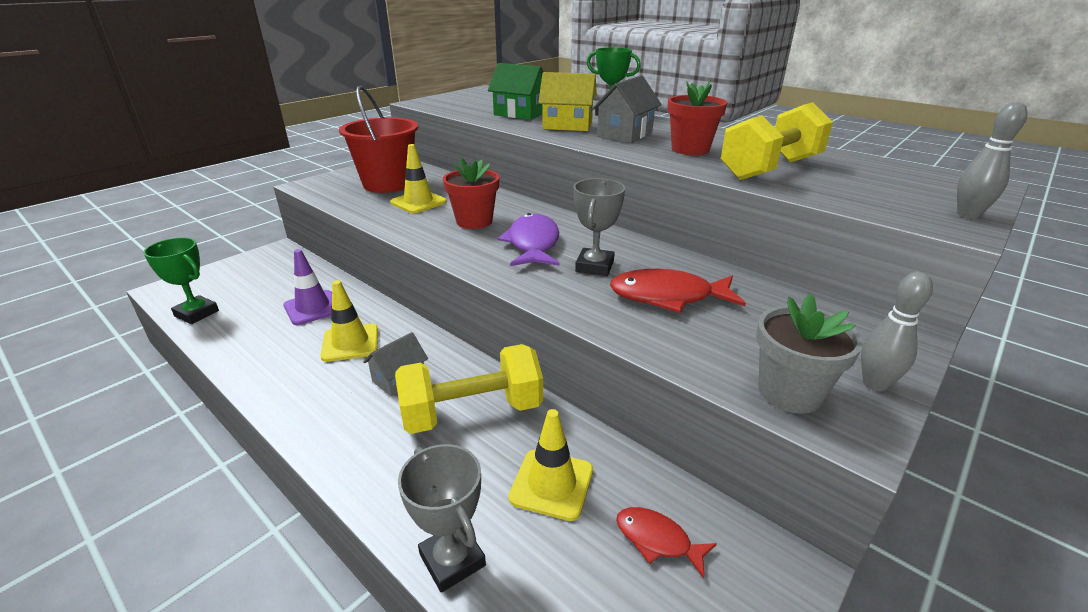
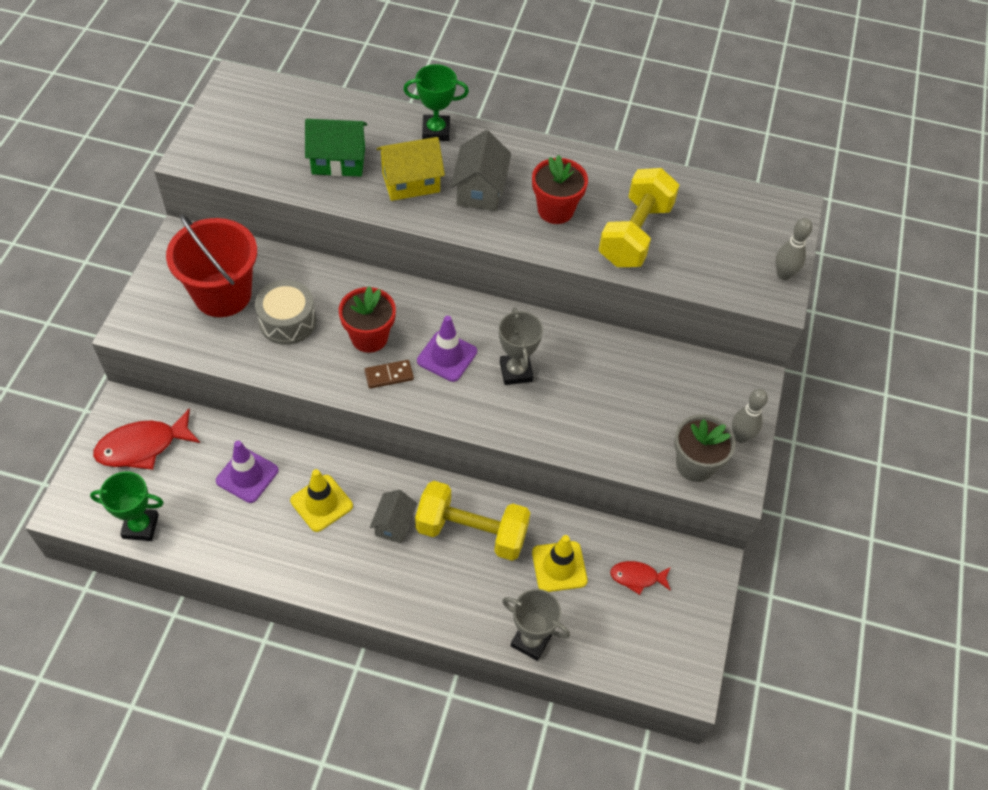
camera: 30 degrees left, 25 degrees up
yellow traffic cone [390,144,447,213] -> grey drum [255,280,316,345]
yellow dumbbell [395,344,543,434] -> yellow dumbbell turned 60 degrees clockwise [415,481,530,561]
purple fish [497,213,559,266] -> purple traffic cone [417,316,477,382]
red fish [610,269,746,313] -> red fish moved to [93,409,200,470]
none -> brown domino [364,360,414,389]

